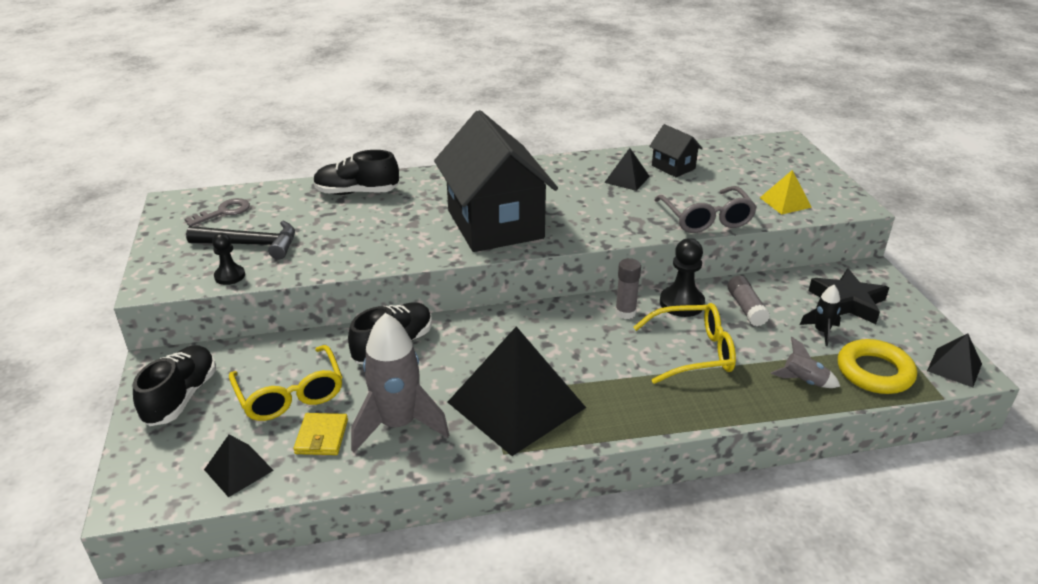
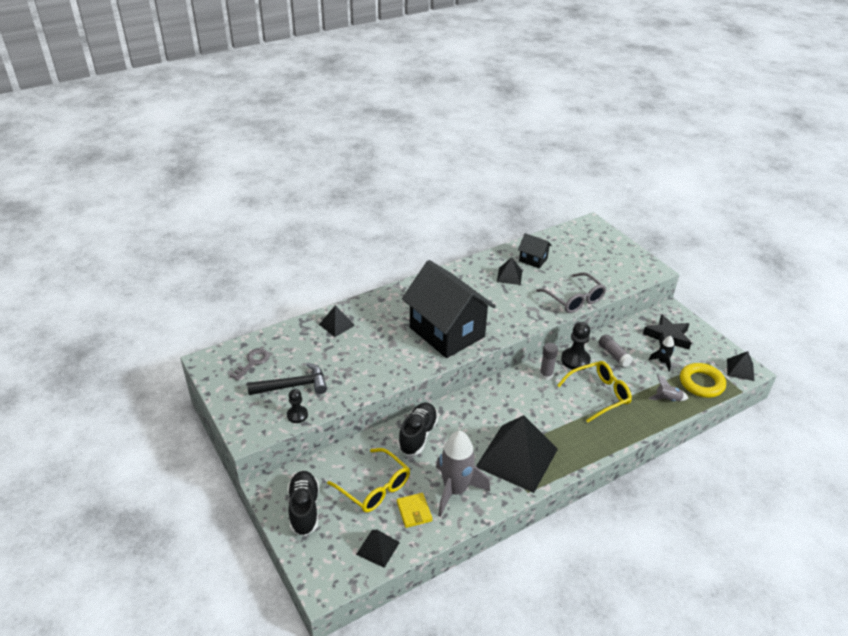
camera: 20 degrees left, 5 degrees up
black shoe [313,150,399,195] -> black pyramid [319,305,355,337]
yellow pyramid [760,170,812,215] -> none

